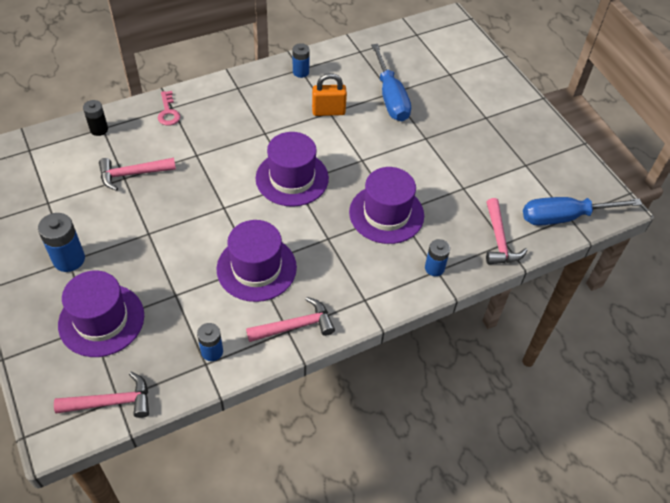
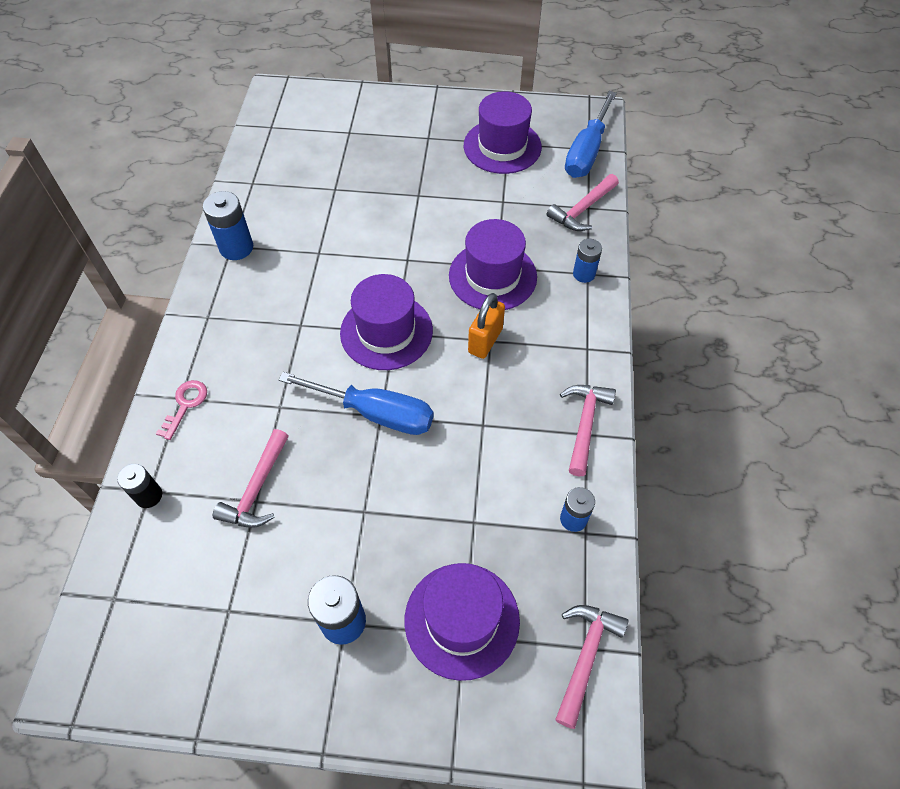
camera: 55 degrees left, 5 degrees up
pink key [158,91,180,126] -> pink key turned 90 degrees counterclockwise [156,380,207,440]
purple hat [217,220,297,302] -> purple hat moved to [464,91,542,174]
blue battery [292,43,310,78] -> blue battery [203,191,253,260], size x1.55
orange padlock [312,73,347,116] -> orange padlock moved to [468,293,505,359]
blue screwdriver [371,44,411,121] -> blue screwdriver moved to [279,372,434,435]
pink hammer [486,198,528,264] -> pink hammer turned 105 degrees clockwise [547,174,619,231]

